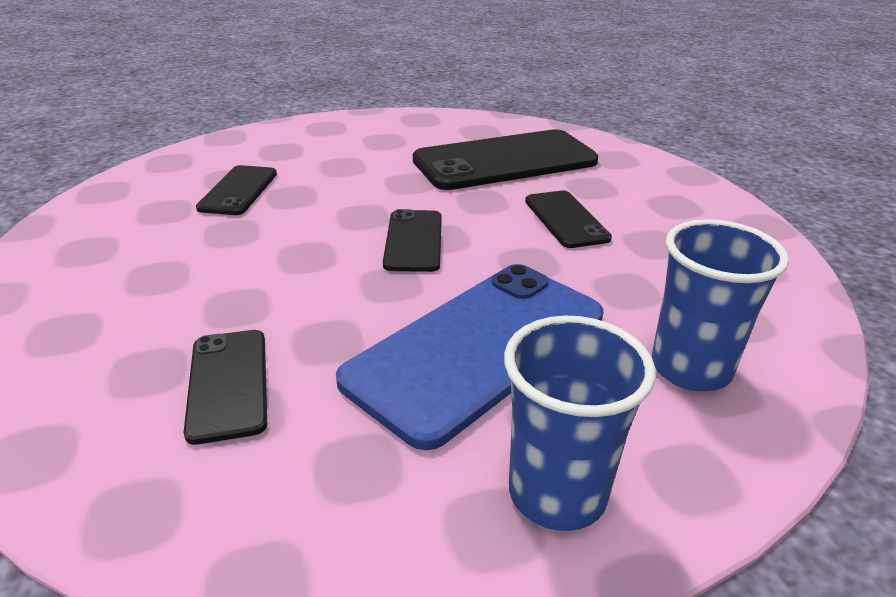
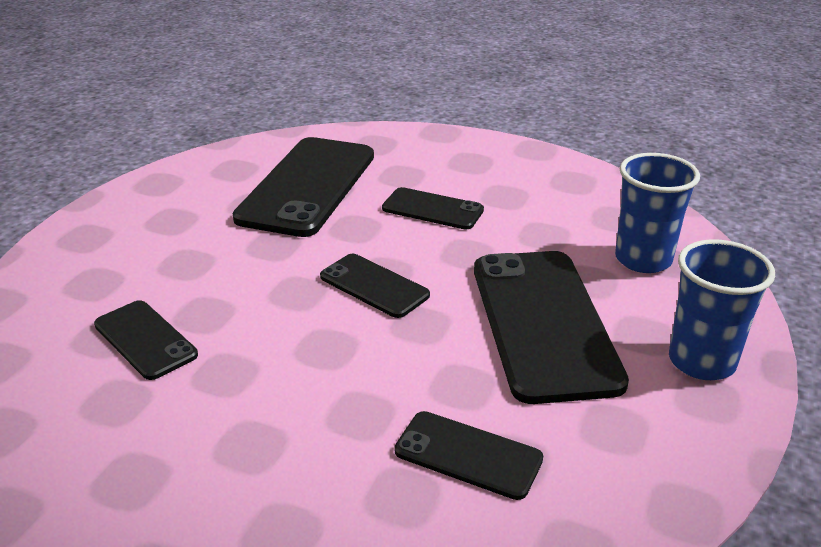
camera: 50 degrees left, 0 degrees up
blue phone [336,264,603,450] -> black phone [474,251,629,404]

